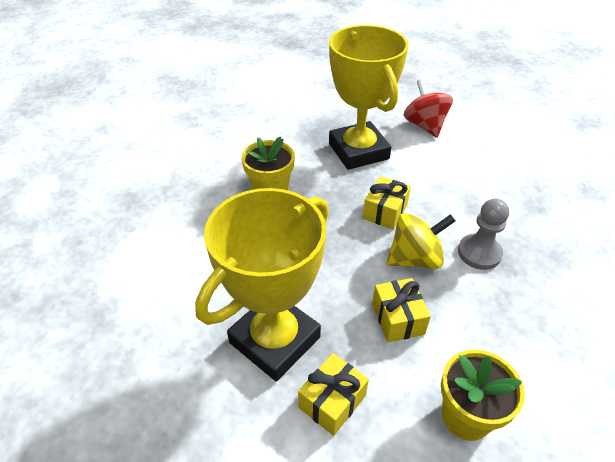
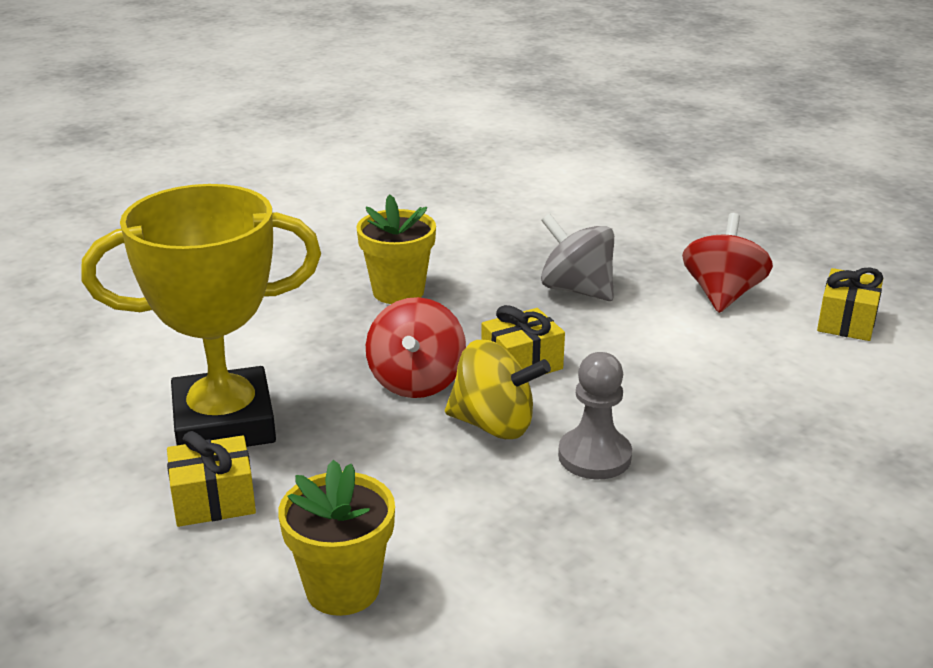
camera: 35 degrees right, 15 degrees down
yellow trophy [329,25,408,170] -> grey spinning top [541,214,614,301]
yellow gift [372,278,431,342] -> yellow gift moved to [817,268,883,341]
none -> red spinning top [366,297,466,398]

